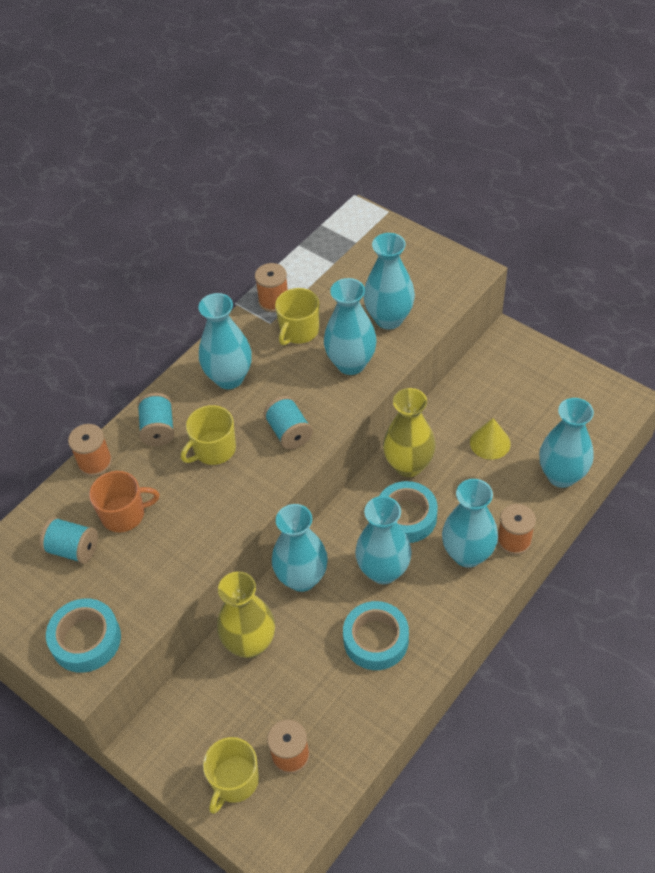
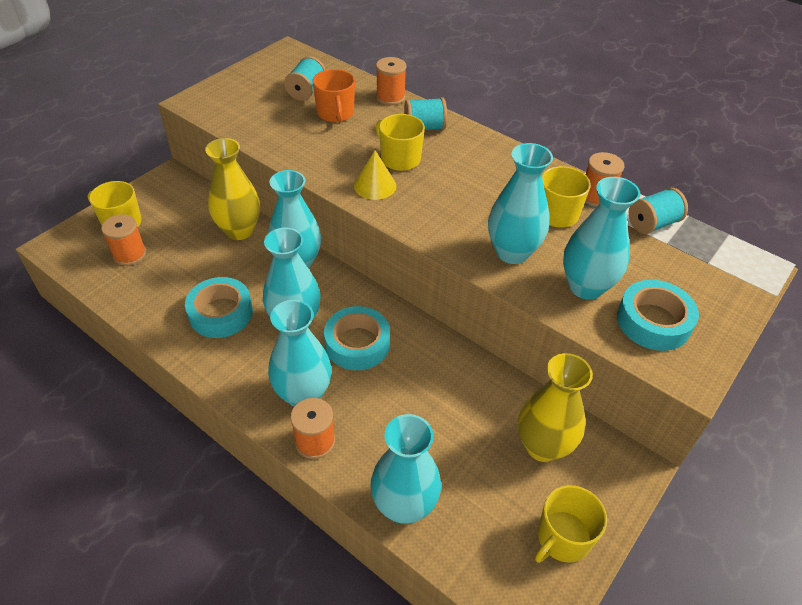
camera: 85 degrees right, 5 degrees down
turquoise tape [46,599,121,673] -> turquoise tape moved to [617,280,699,351]
turquoise vase [198,293,252,389] -> none
turquoise spool [264,396,313,450] -> turquoise spool moved to [629,188,688,234]
yellow vase [383,388,436,477] -> yellow vase moved to [518,353,593,462]
yellow cone [470,418,511,460] -> yellow cone moved to [354,150,396,200]
none -> yellow mug [535,485,607,563]

